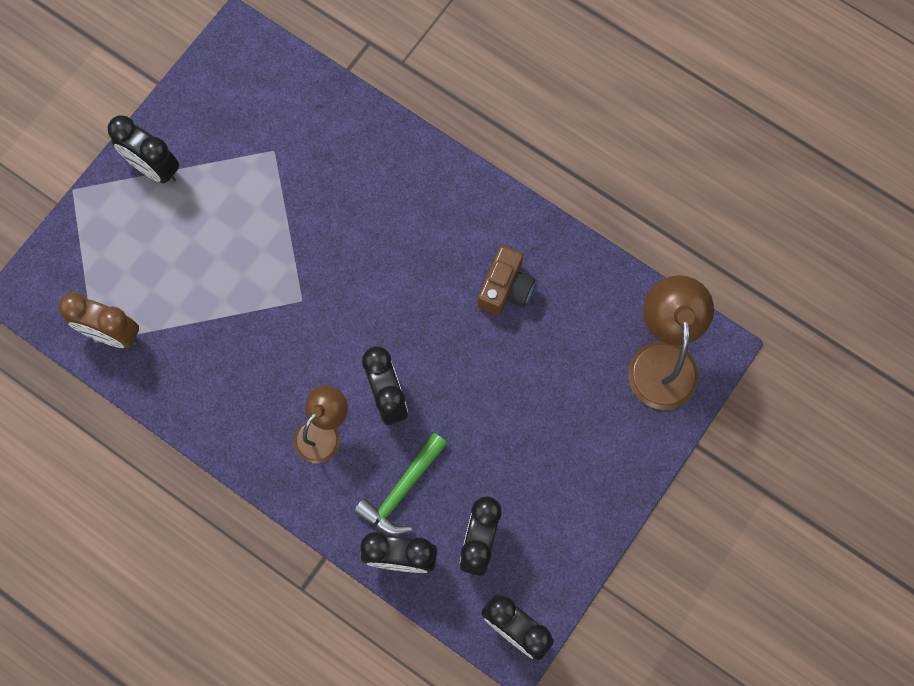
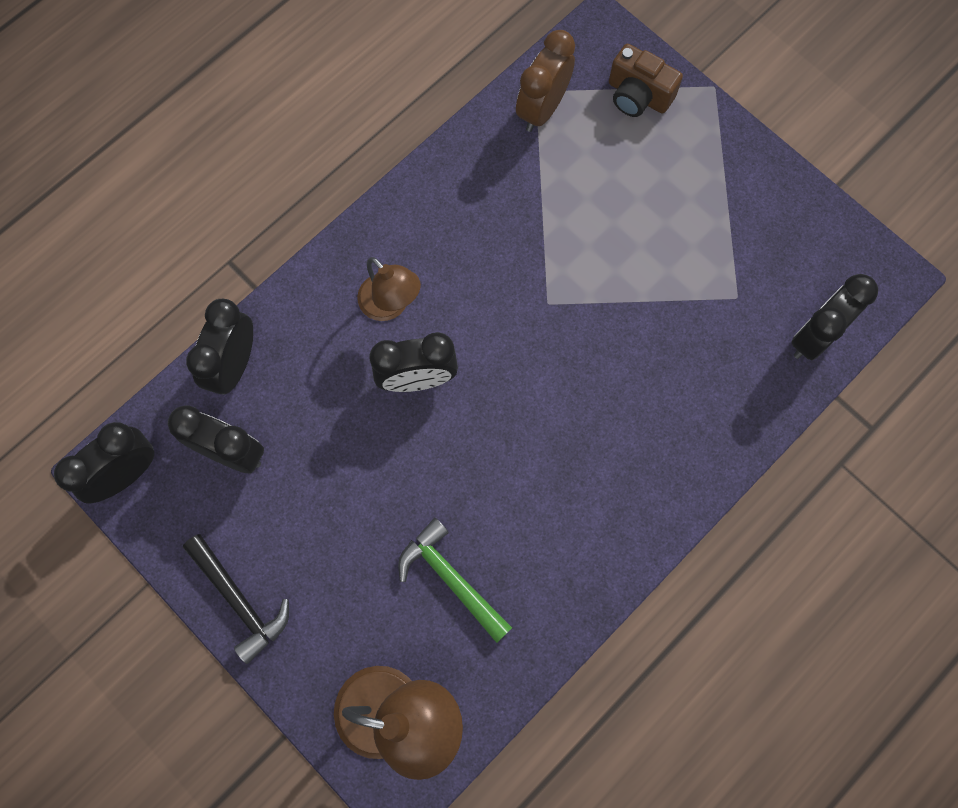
camera: 100 degrees right, 0 degrees up
black clock [108,115,179,183] -> black clock moved to [791,274,878,360]
green hammer [354,433,447,535] -> green hammer moved to [398,518,512,643]
brown camera [477,245,535,316] -> brown camera moved to [609,44,683,117]
none -> black hammer [183,534,289,664]

